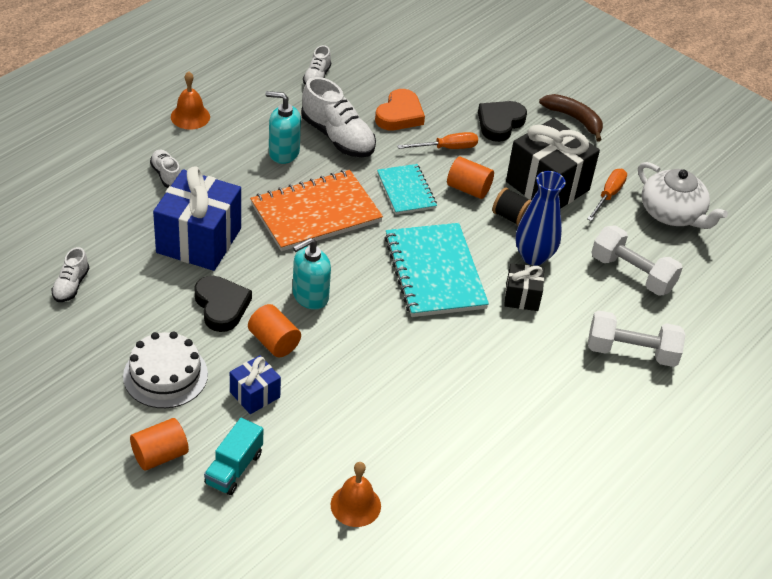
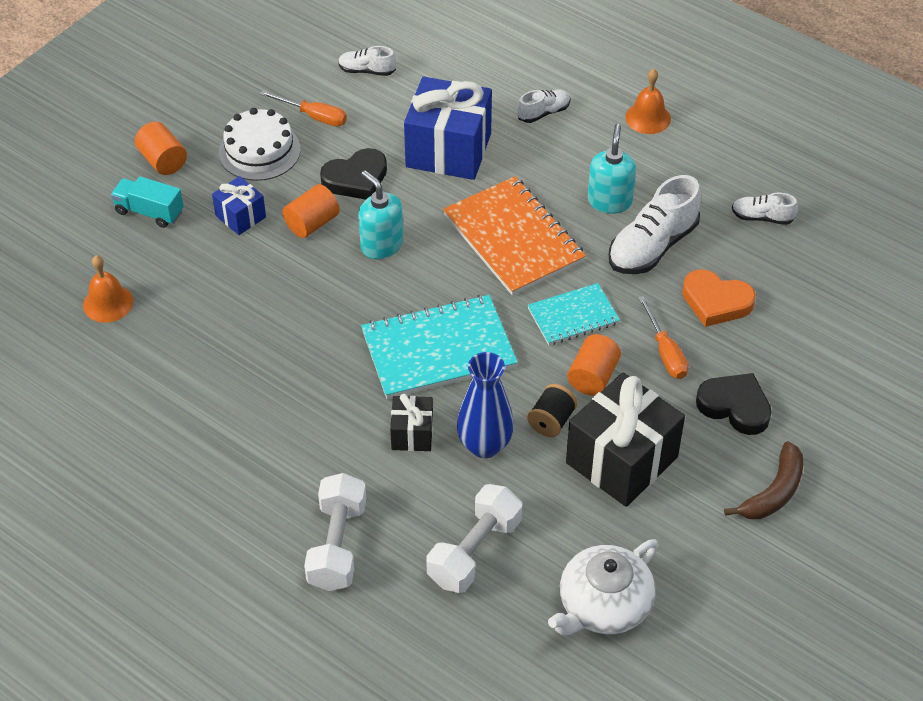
camera: 90 degrees right, 5 degrees up
orange screwdriver [587,169,627,221] -> orange screwdriver moved to [260,90,347,126]

